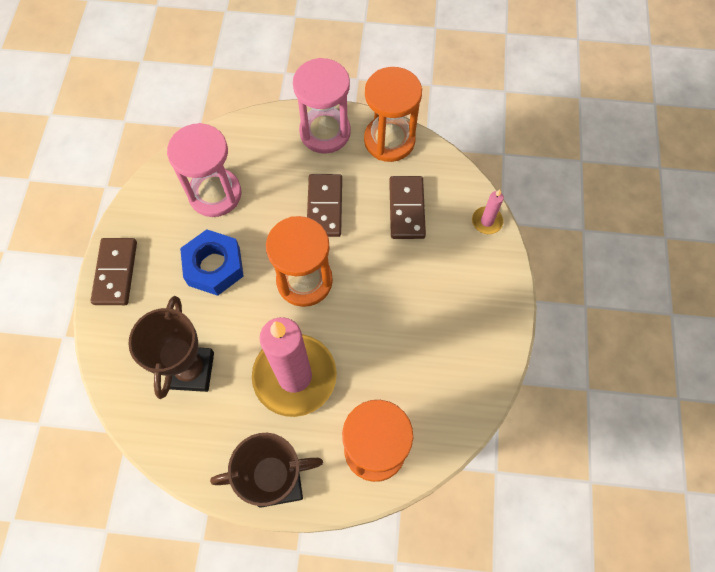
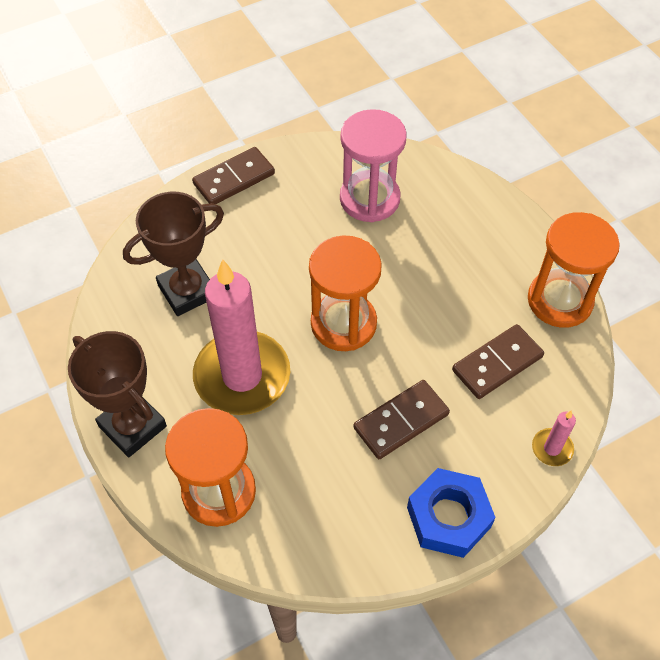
camera: 55 degrees right, 10 degrees down
blue nut [180,229,244,296] -> blue nut moved to [407,468,496,558]
pink hourglass [293,58,351,154] -> none
brown domino [307,174,342,237] -> brown domino moved to [353,380,450,459]

